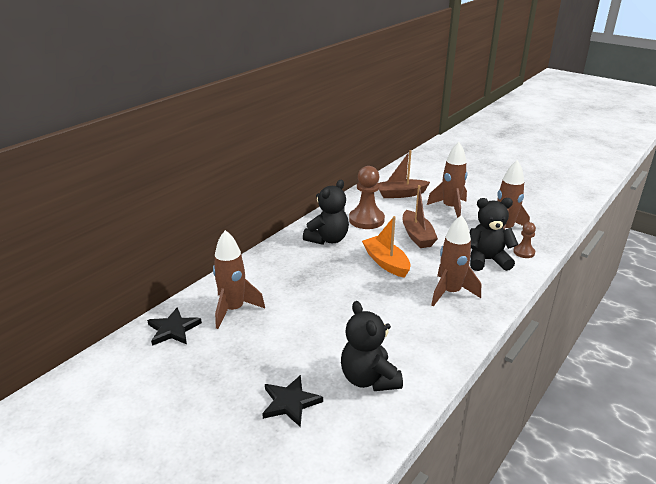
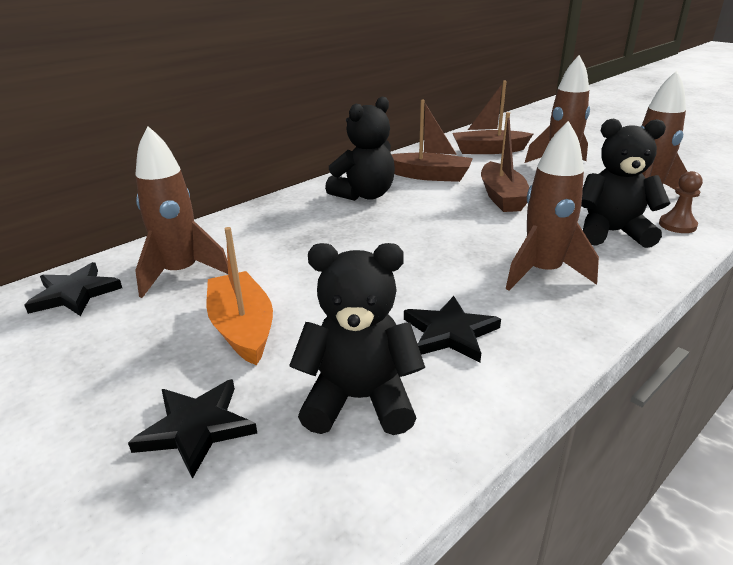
camera: 10 degrees right, 0 degrees up
black teddy bear [341,301,403,391] -> black teddy bear turned 105 degrees clockwise [289,243,425,435]
brown pawn [349,166,385,229] -> brown boat [391,100,473,182]
orange boat [362,216,411,278] -> orange boat moved to [207,227,273,366]
none -> black star [404,296,501,362]

